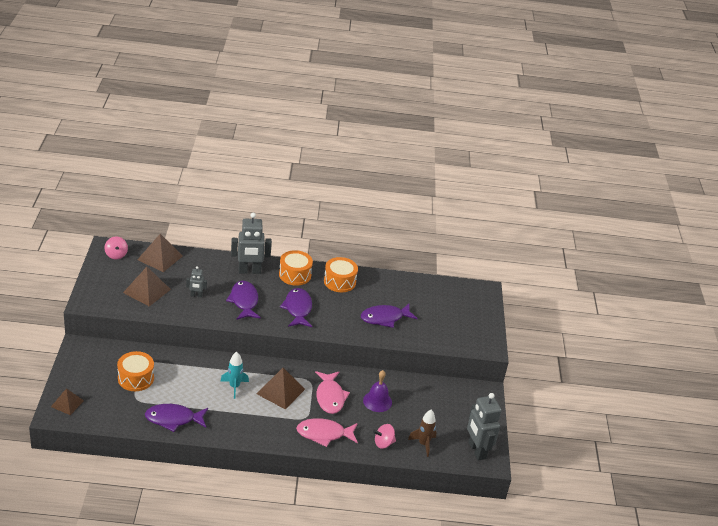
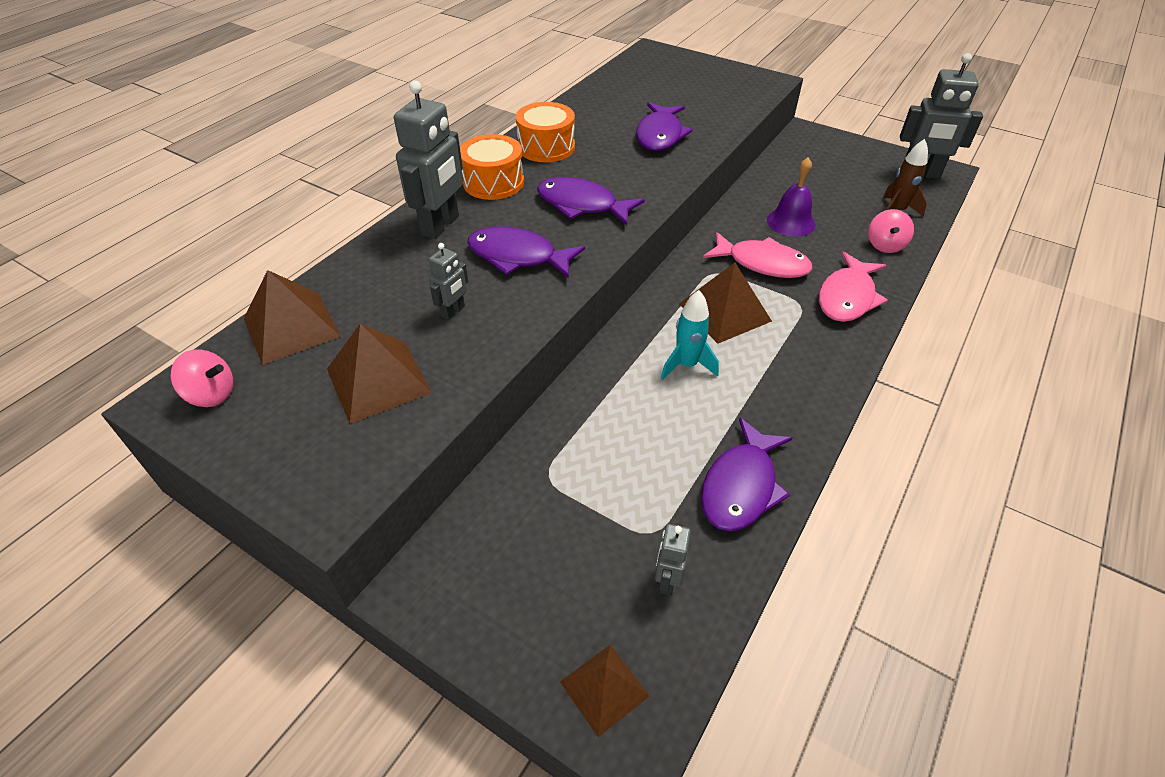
camera: 55 degrees left, 10 degrees up
orange drum [117,351,154,391] -> none
none -> grey robot [655,524,691,596]

